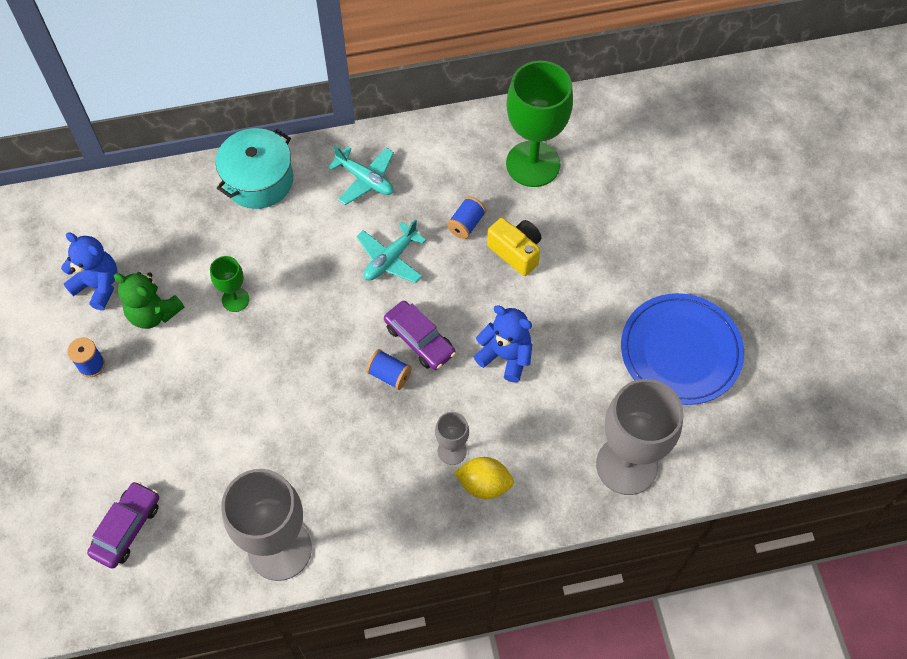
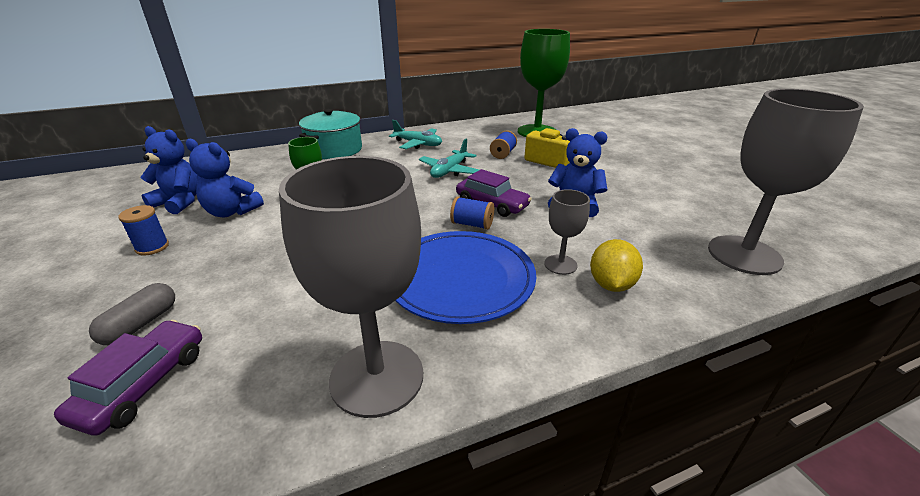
camera: 10 degrees left, 30 degrees down
green teddy bear [114,272,184,329] -> blue teddy bear [186,139,264,217]
yellow lemon [454,457,514,499] -> yellow lemon turned 75 degrees counterclockwise [590,239,643,292]
blue plate [621,293,744,405] -> blue plate moved to [395,231,536,324]
none -> grey capsule [89,283,175,345]

